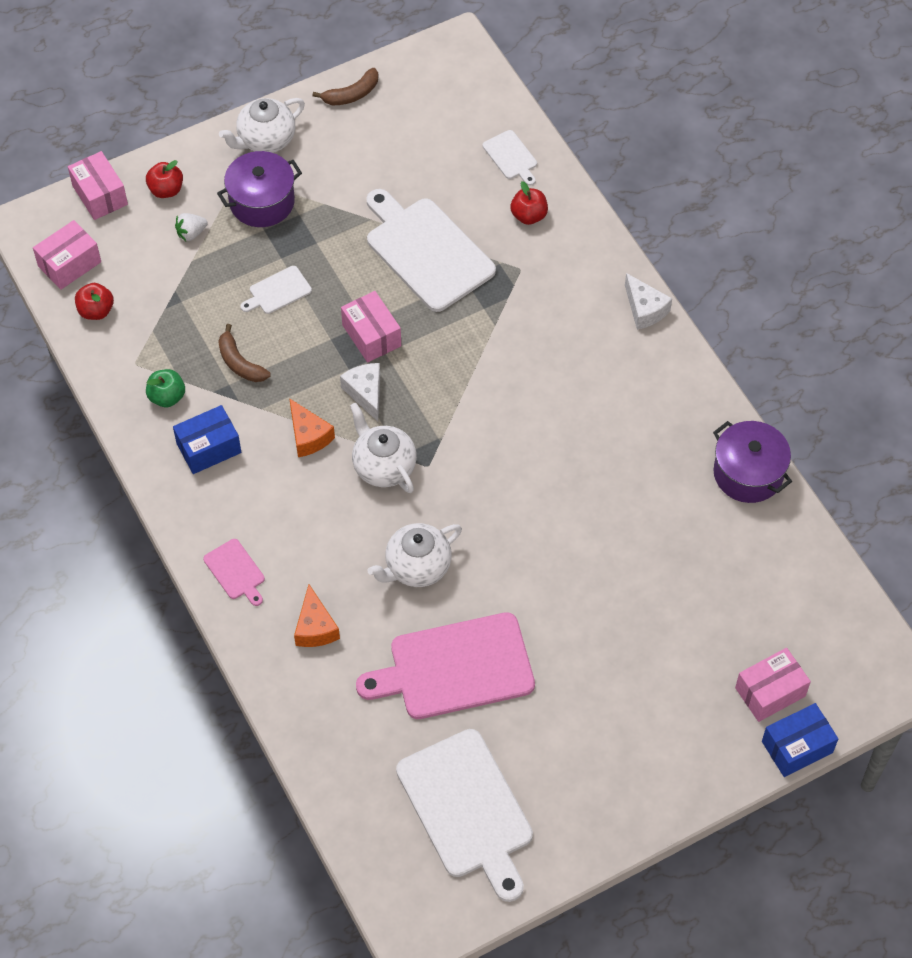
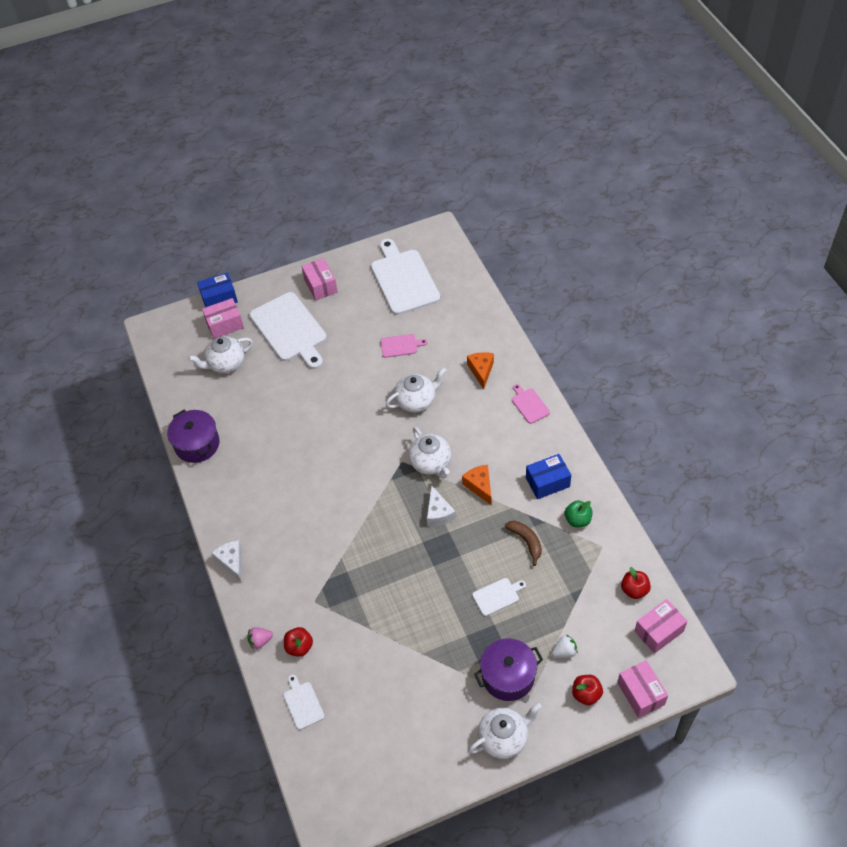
camera: 170 degrees left, 5 degrees down
brown banana [312,68,378,105] -> none
pink box [341,291,401,363] -> pink box moved to [302,258,337,301]
pink cutting board [356,612,535,719] -> pink cutting board [380,334,428,358], size x0.45
white cutting board [366,189,496,312] -> white cutting board moved to [249,292,327,369]
none -> white teapot [188,336,253,373]
none -> pink strawberry [247,627,273,650]

